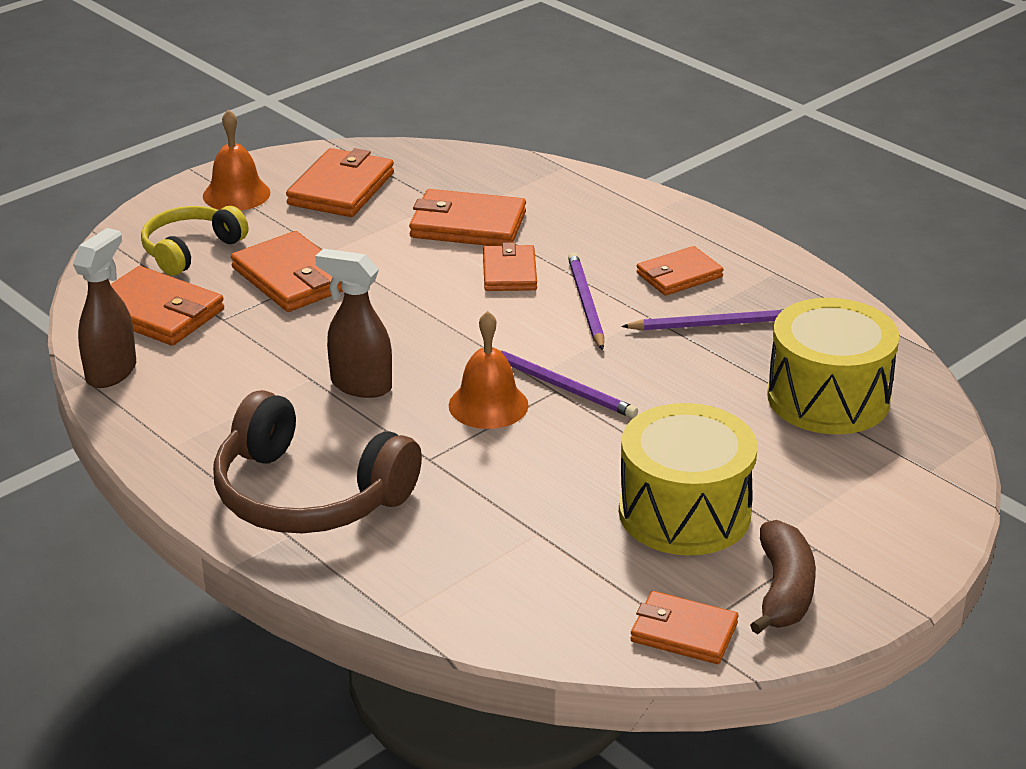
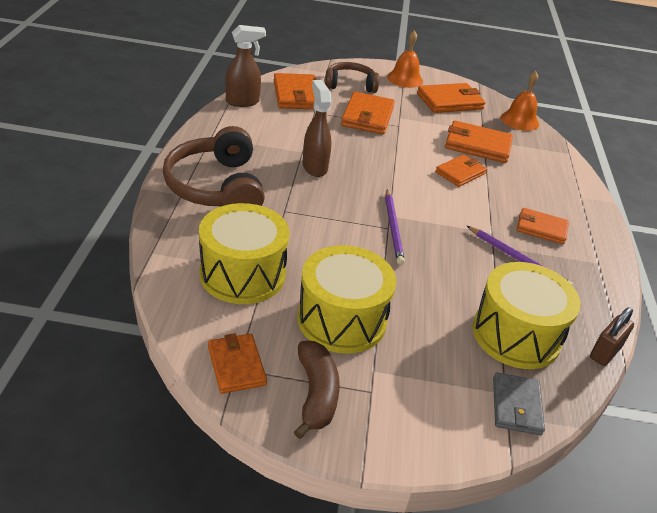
camera: 45 degrees right, 5 degrees up
yellow headphones [141,206,248,276] -> brown headphones [325,62,379,93]
orange wallet [409,189,526,246] -> orange wallet turned 45 degrees counterclockwise [445,121,513,163]
orange bell [449,311,529,429] -> orange bell moved to [501,71,539,131]
purple pencil [568,252,604,350] -> none
brown banana [750,520,816,634] -> brown banana turned 60 degrees counterclockwise [294,340,340,439]
none -> yellow drum [199,203,289,304]
none -> grey wallet [493,372,545,435]
none -> brown padlock [590,307,634,366]

